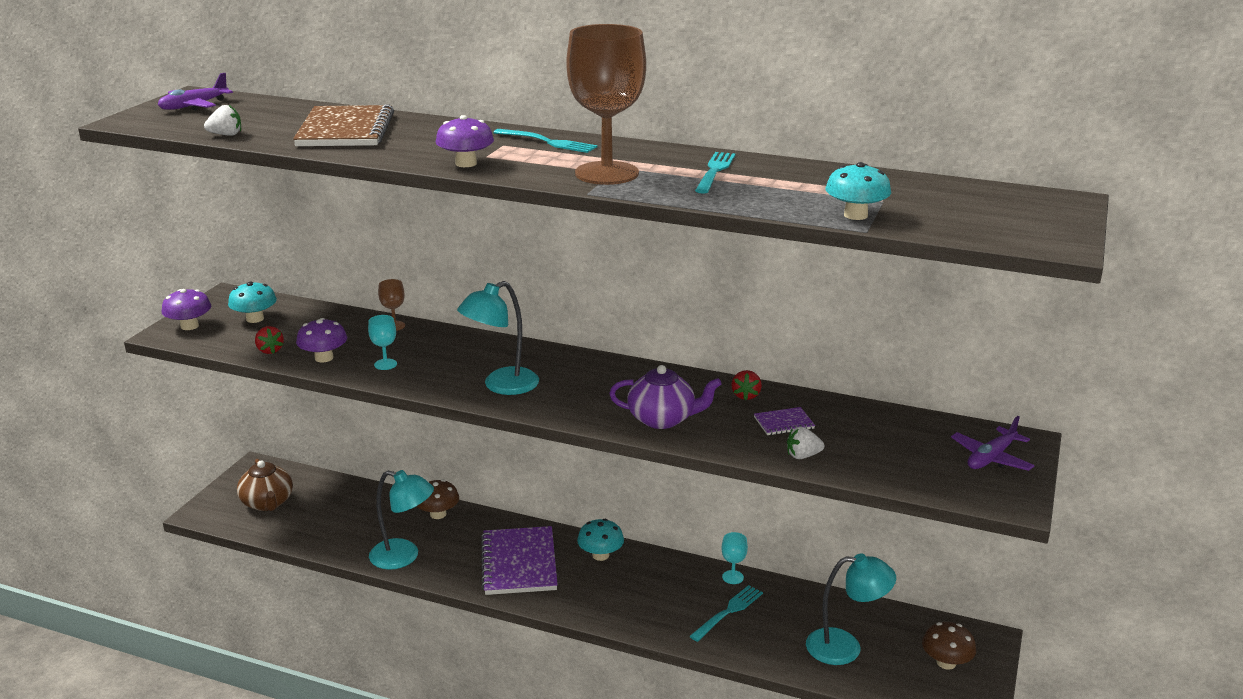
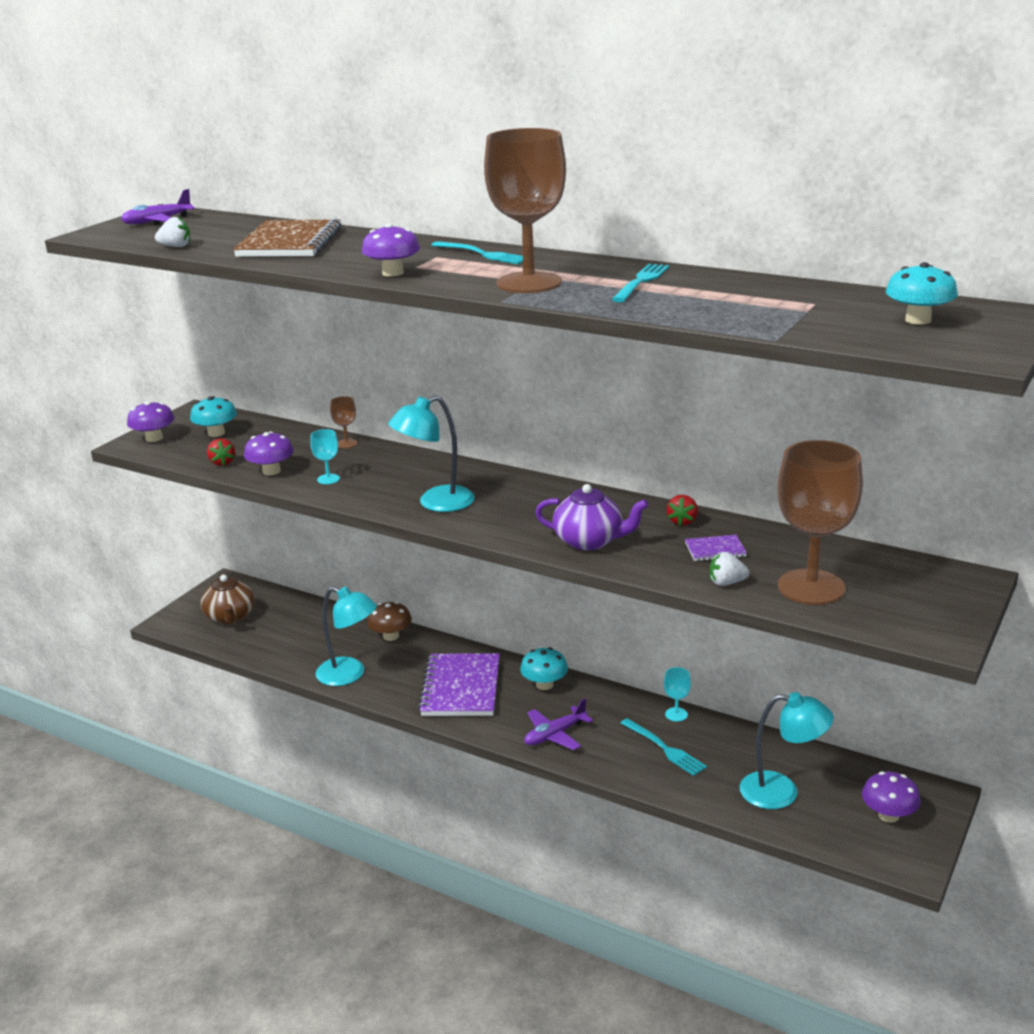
camera: 10 degrees right, 0 degrees up
turquoise fork [689,585,763,642] -> turquoise fork turned 90 degrees clockwise [620,718,707,776]
turquoise mushroom [826,162,891,220] -> turquoise mushroom moved to [886,262,958,325]
brown mushroom [922,622,976,670] -> purple mushroom [862,771,921,823]
purple plane [951,416,1035,471] -> purple plane moved to [524,699,593,750]
none -> brown goblet [778,440,863,605]

